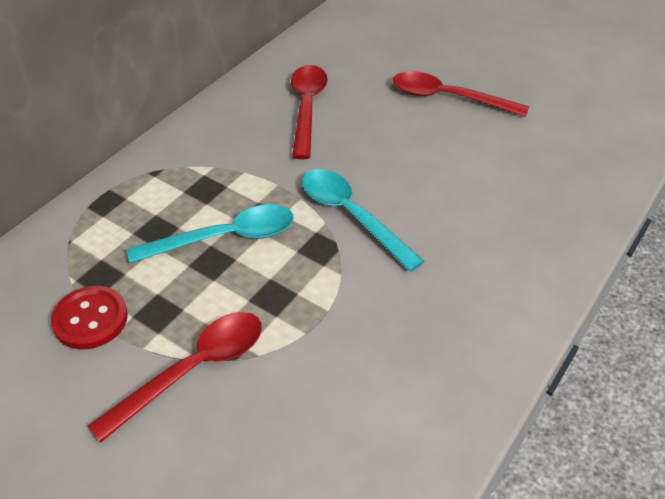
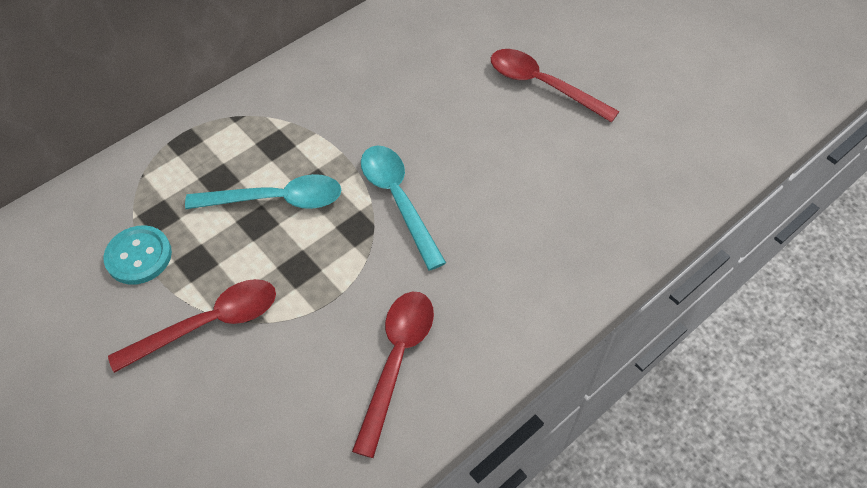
camera: 15 degrees right, 10 degrees up
red button [51,286,128,350] -> turquoise button [103,225,172,285]
red spoon [291,65,328,159] -> red spoon moved to [352,292,434,458]

